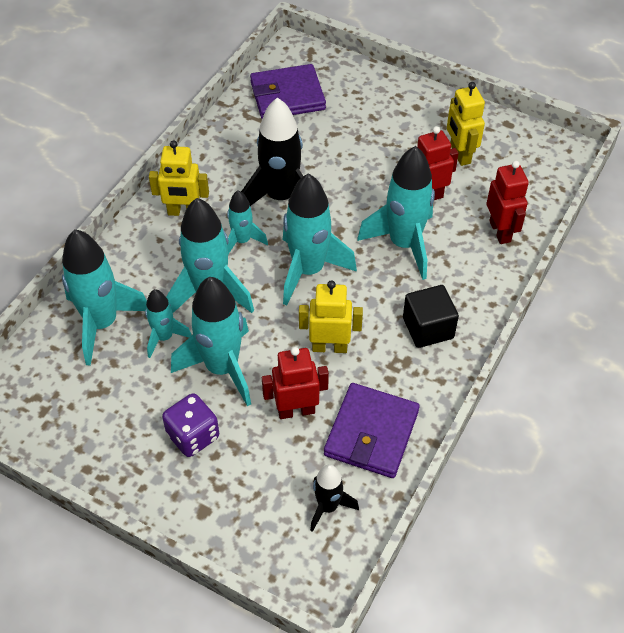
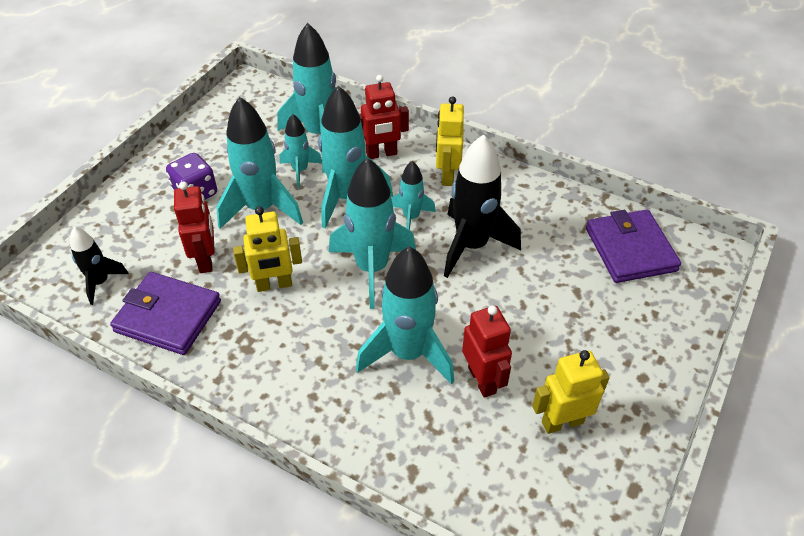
camera: 90 degrees right, 5 degrees down
yellow robot [299,280,363,353] -> yellow robot turned 75 degrees clockwise [233,206,302,292]
black cube [403,285,459,348] -> none
red robot [486,161,529,244] -> red robot moved to [359,75,409,159]

